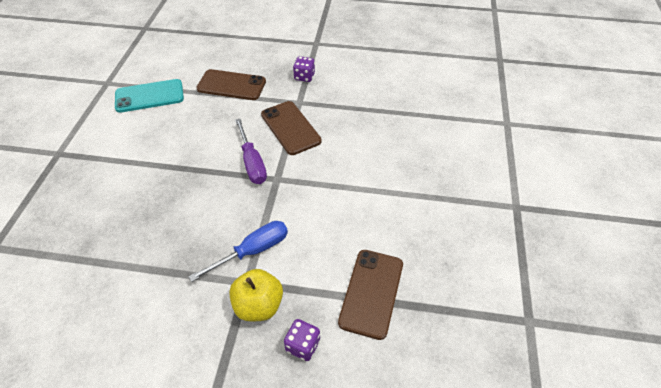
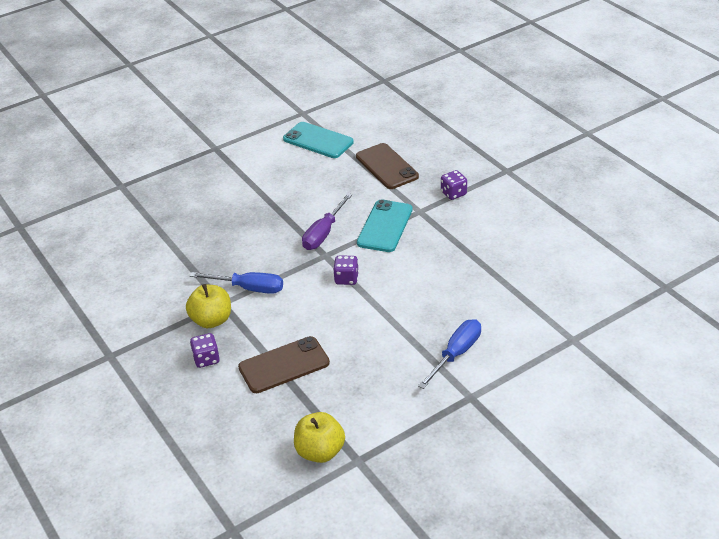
camera: 50 degrees right, 10 degrees down
brown phone [261,101,322,155] -> turquoise phone [357,199,413,252]
none -> yellow apple [294,412,345,463]
none -> purple dice [333,255,359,285]
none -> blue screwdriver [418,319,481,389]

